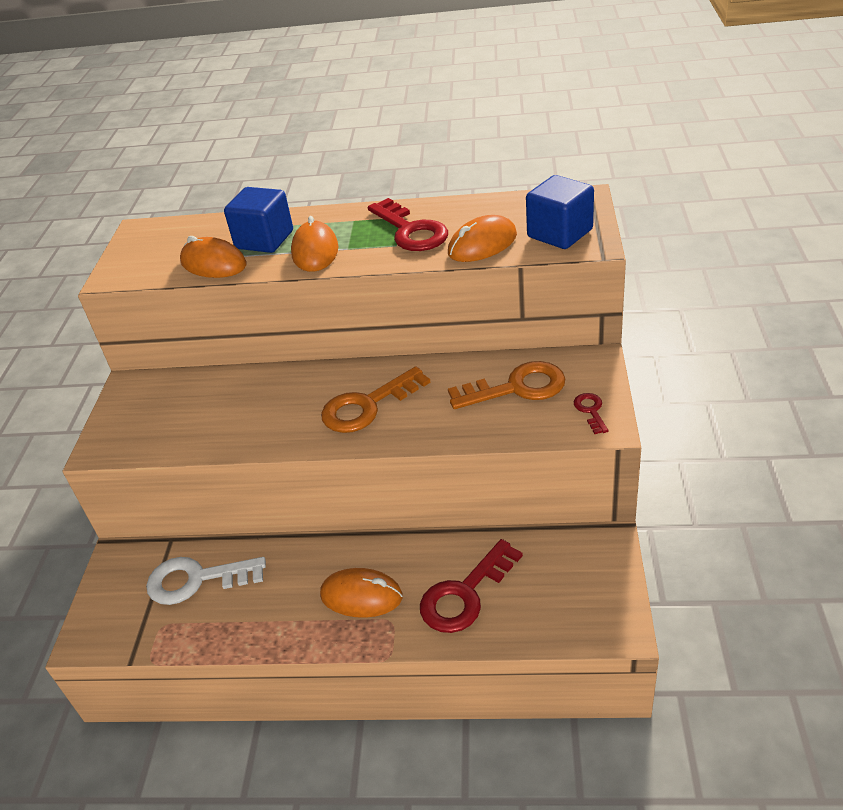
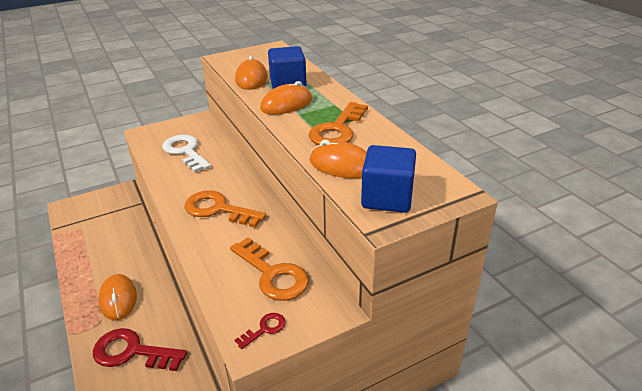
camera: 55 degrees right, 5 degrees down
white key [146,557,266,605] -> white key moved to [162,135,211,173]
red key [368,198,448,251] -> orange key [309,102,368,145]

